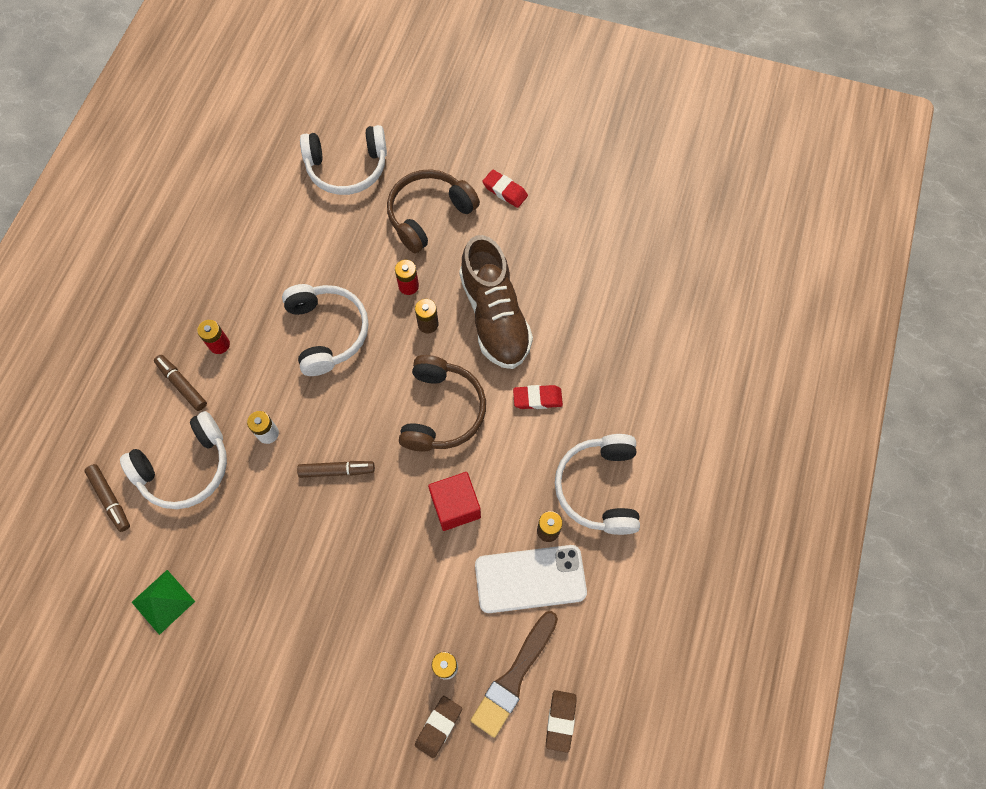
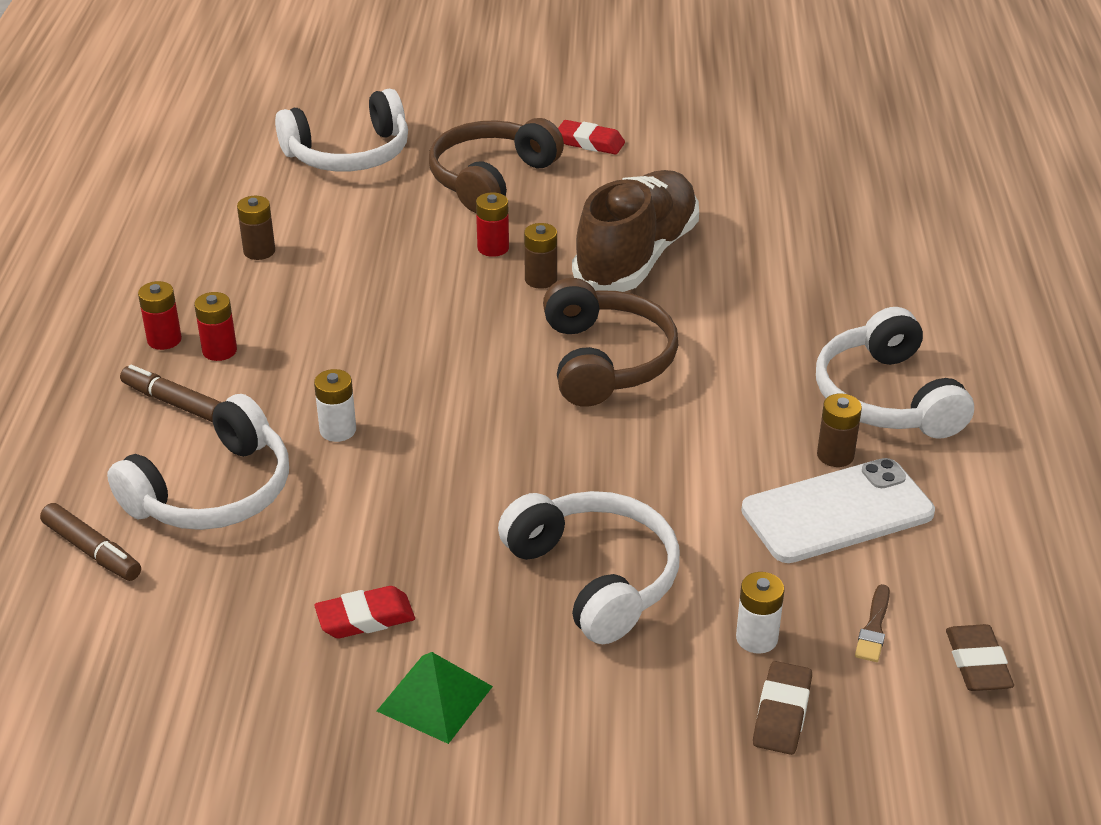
camera: 15 degrees left, 30 degrees down
green pyramid [131,570,195,635] -> green pyramid moved to [377,652,493,744]
white headphones [282,284,369,376] -> white headphones moved to [498,491,680,644]
brown marker [297,461,375,478] -> none
red cube [428,472,481,531] -> none
brown shoe [459,235,533,369] -> brown shoe turned 120 degrees counterclockwise [572,170,699,292]
brown brush [471,611,558,738] -> brown brush [855,584,890,662], size x0.46
red eraser [513,385,563,409] -> red eraser moved to [314,586,415,638]
none -> red battery [138,281,182,350]
none -> brown battery [237,196,275,260]

